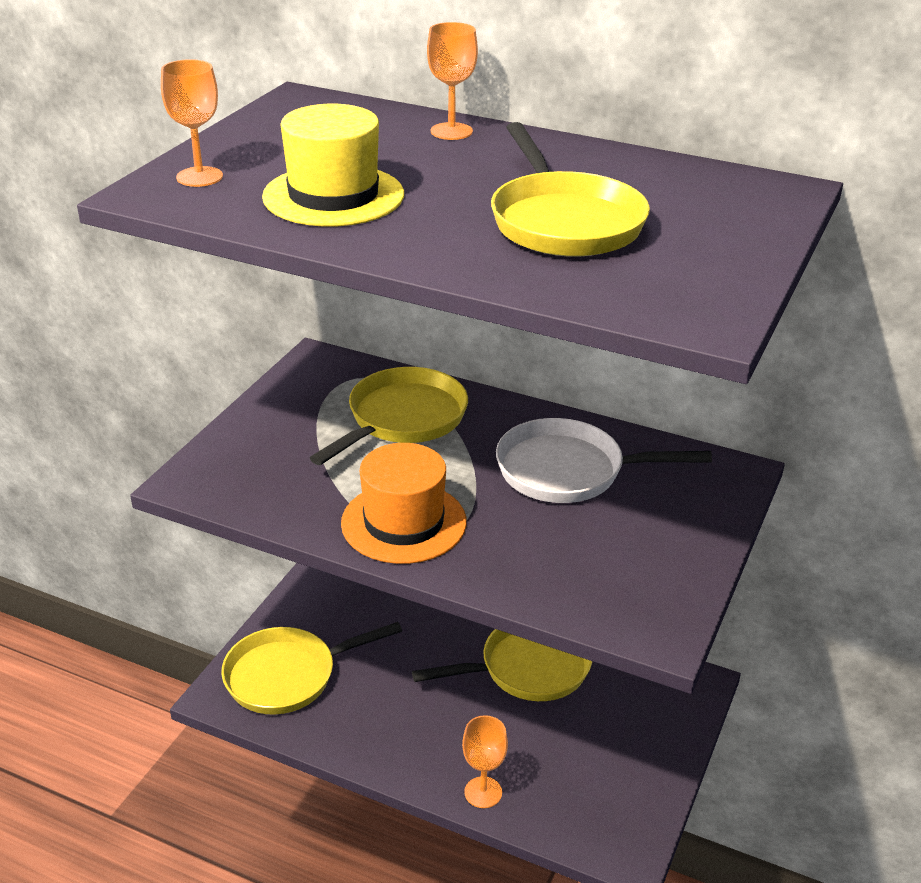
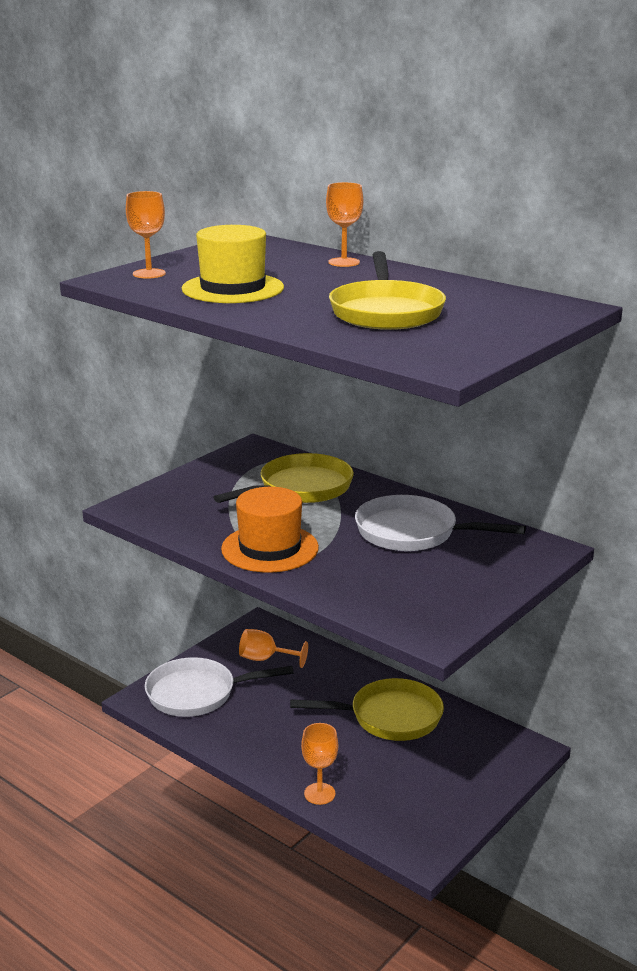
camera: 15 degrees right, 10 degrees down
yellow pan [221,622,402,715] -> white pan [145,657,294,717]
none -> orange goblet [239,629,308,668]

